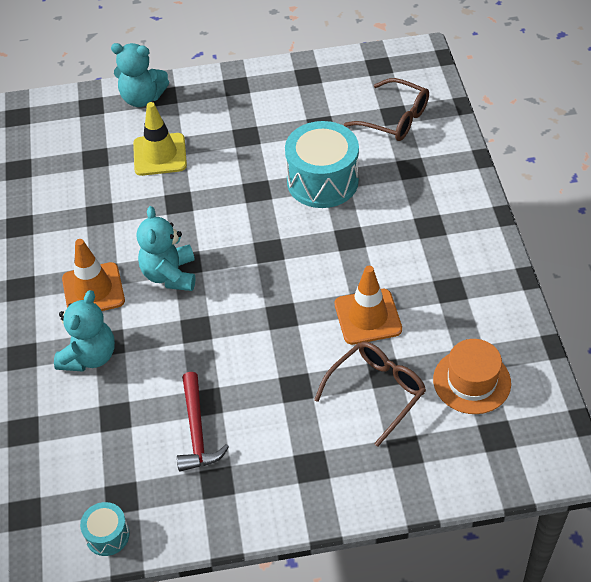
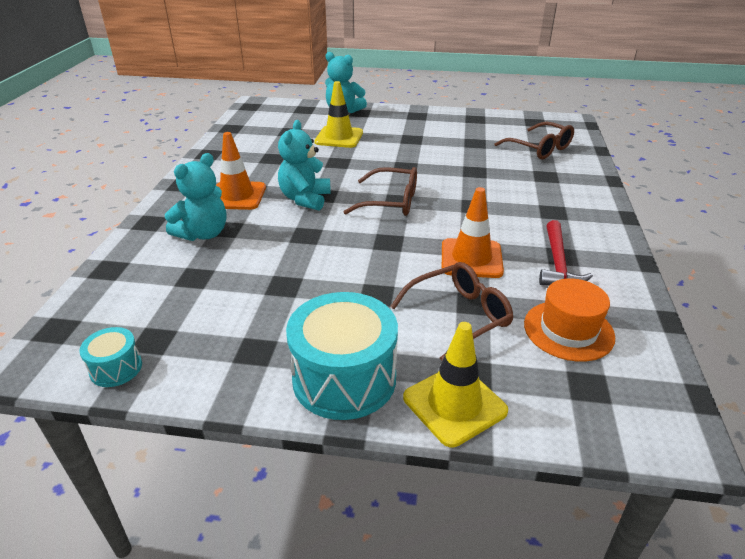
camera: 15 degrees right, 15 degrees down
red hammer [177,372,229,471] -> red hammer moved to [539,220,593,285]
turquoise drum [285,121,359,208] -> turquoise drum moved to [286,292,398,420]
none -> brown glasses [343,167,417,216]
none -> yellow traffic cone [403,322,508,447]

